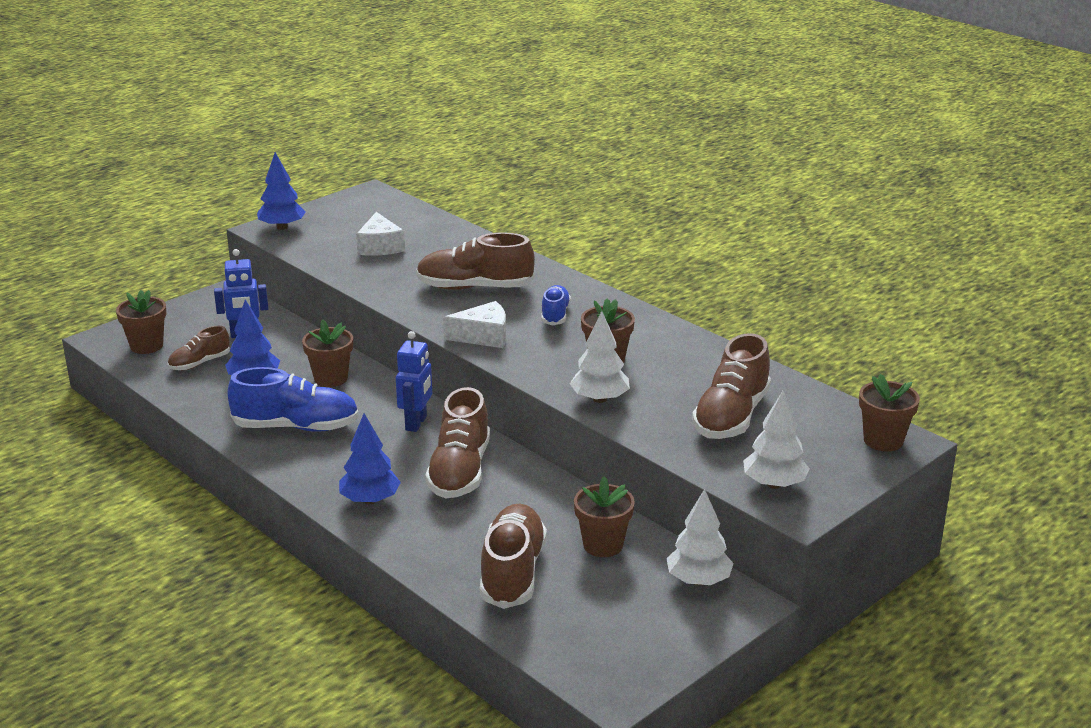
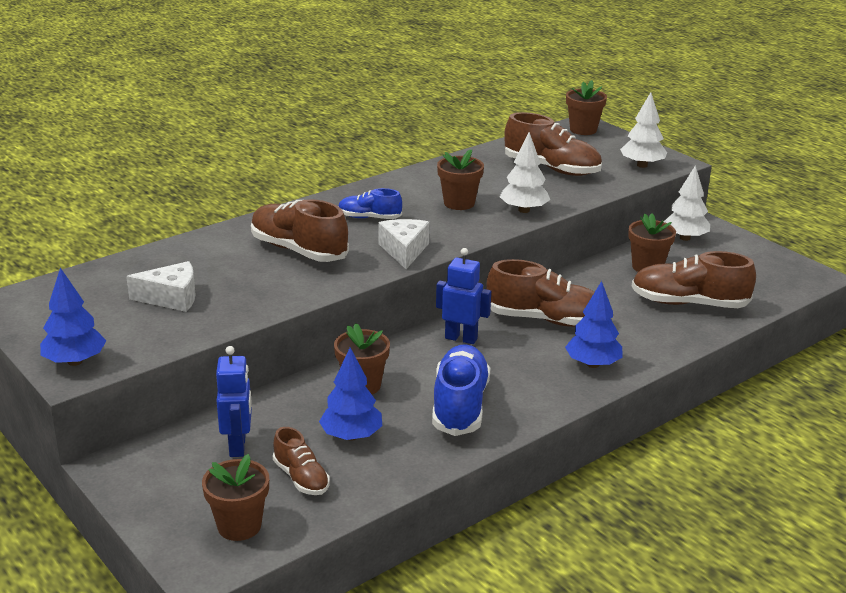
camera: 85 degrees left, 0 degrees up
brown shoe [416,232,535,290] -> brown shoe turned 120 degrees clockwise [251,199,349,262]

